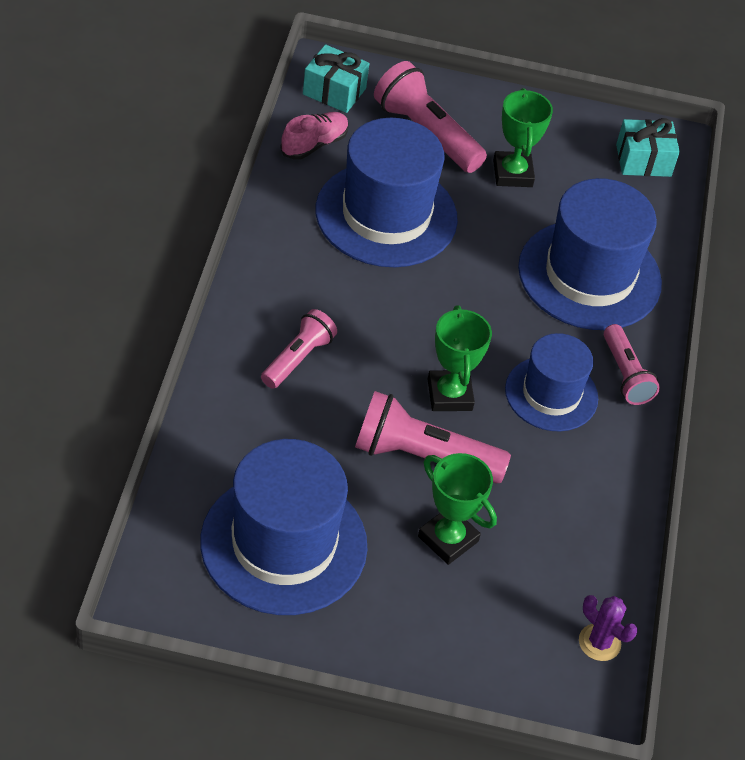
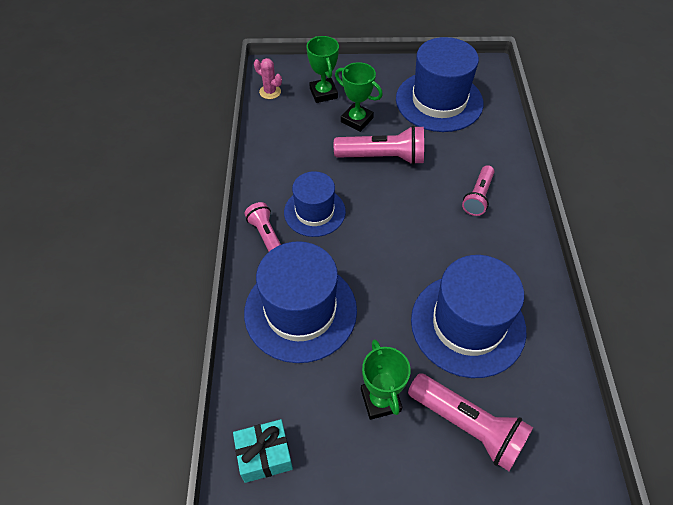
camera: 175 degrees right, 5 degrees up
pink shoe [280,112,349,160] -> none
turquoise gift [303,44,369,113] -> none
green trophy [427,305,492,411] -> green trophy moved to [306,36,339,103]
purple cactus [579,595,638,661] -> pink cactus [254,58,282,99]

